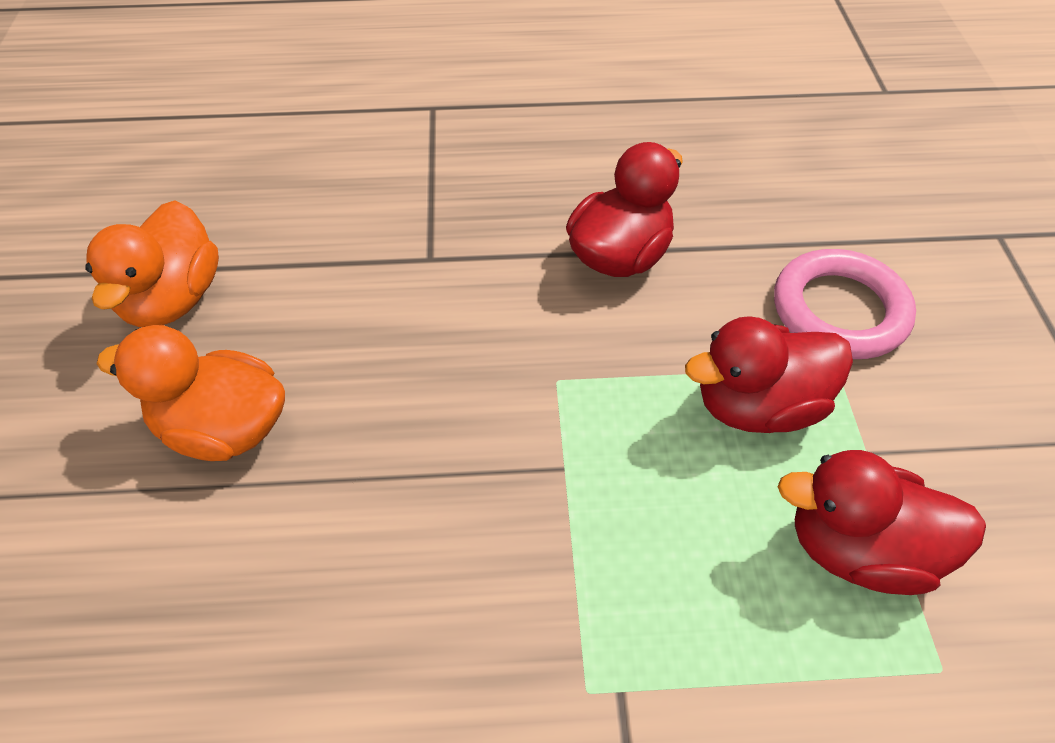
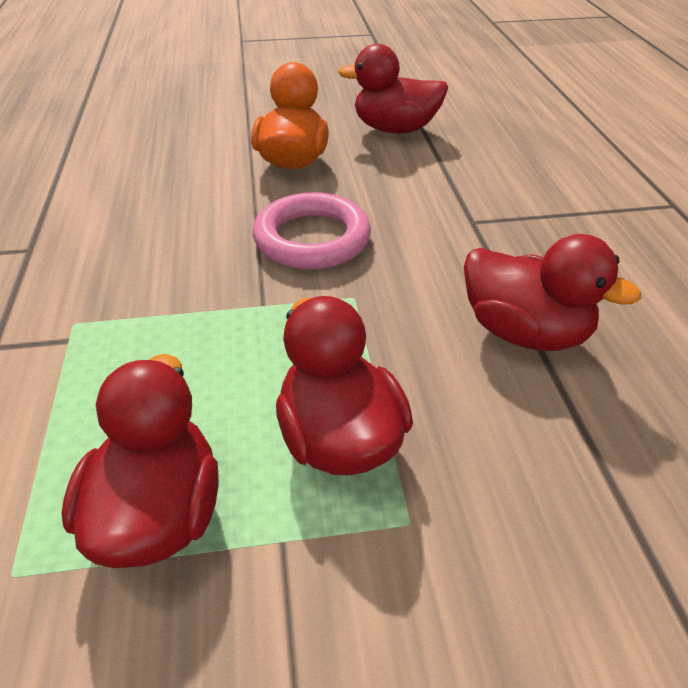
camera: 85 degrees right, 10 degrees down
orange duck [85,200,219,327] -> red duck [338,44,448,133]
pink ring [774,249,916,359] -> pink ring moved to [253,192,371,270]

